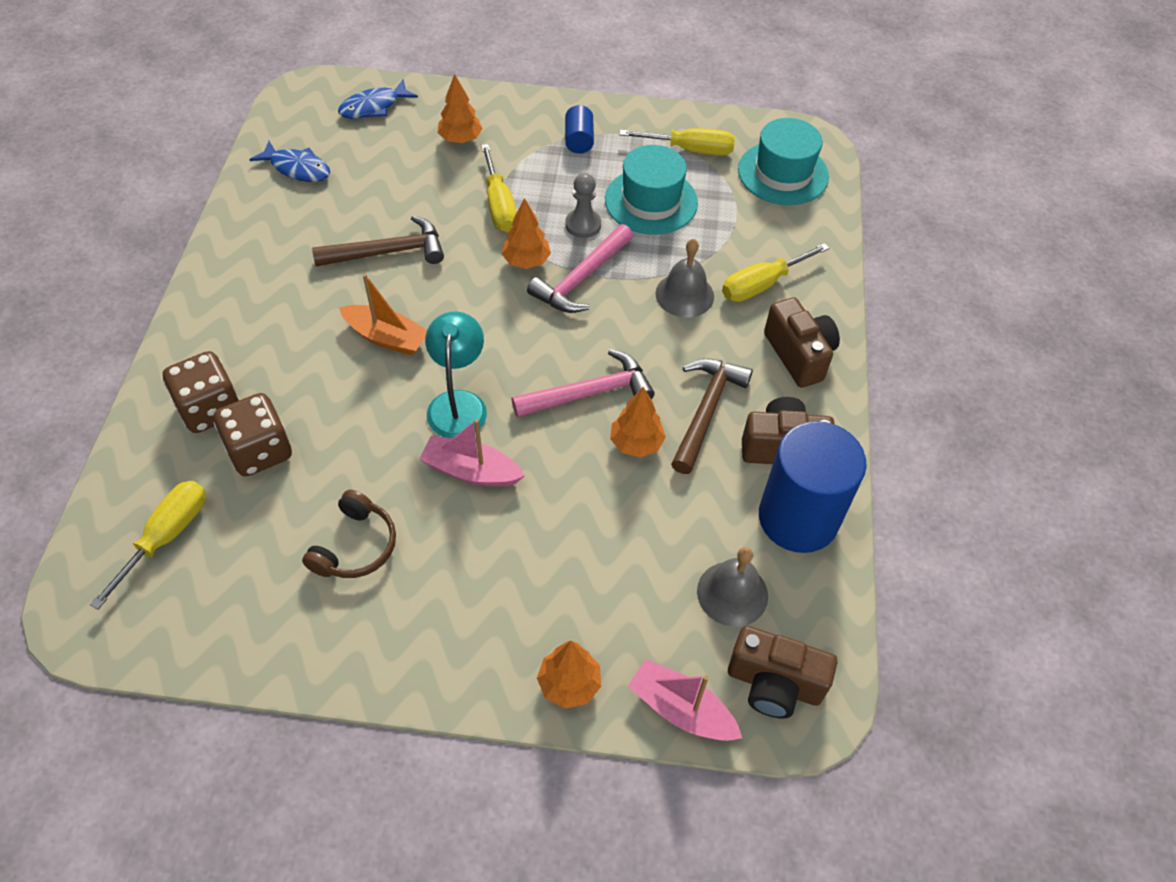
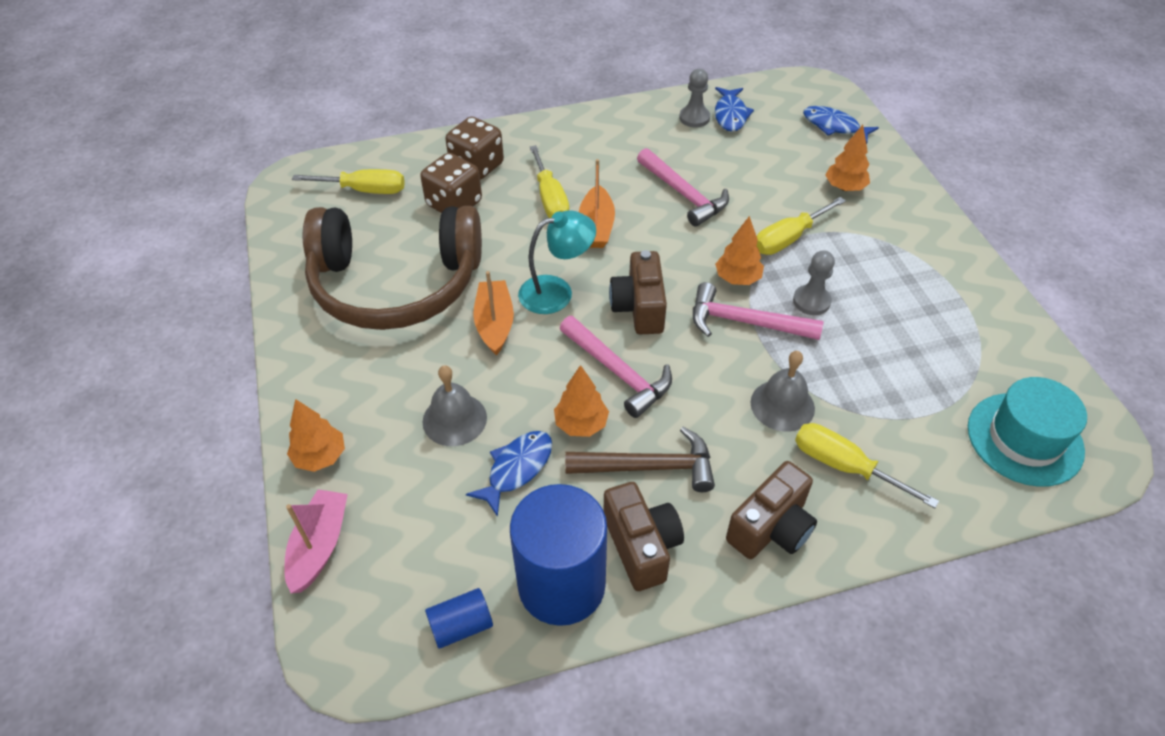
camera: 70 degrees right, 5 degrees down
brown headphones [302,490,396,578] -> brown headphones [303,206,482,330], size x2.39
brown hammer [312,215,444,266] -> pink hammer [637,148,729,227]
pink boat [419,419,525,486] -> orange boat [473,271,514,356]
blue cylinder [565,105,594,154] -> blue cylinder moved to [425,588,493,649]
turquoise hat [605,145,698,235] -> none
yellow screwdriver [619,128,735,156] -> yellow screwdriver moved to [530,145,569,218]
grey bell [697,547,768,627] -> grey bell moved to [423,365,487,446]
brown camera [728,626,837,719] -> brown camera moved to [609,250,667,334]
none -> blue fish [466,431,552,517]
none -> grey pawn [679,69,710,128]

